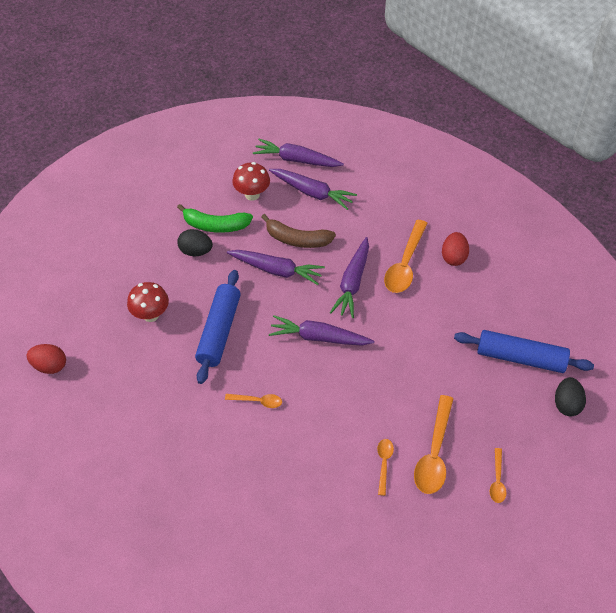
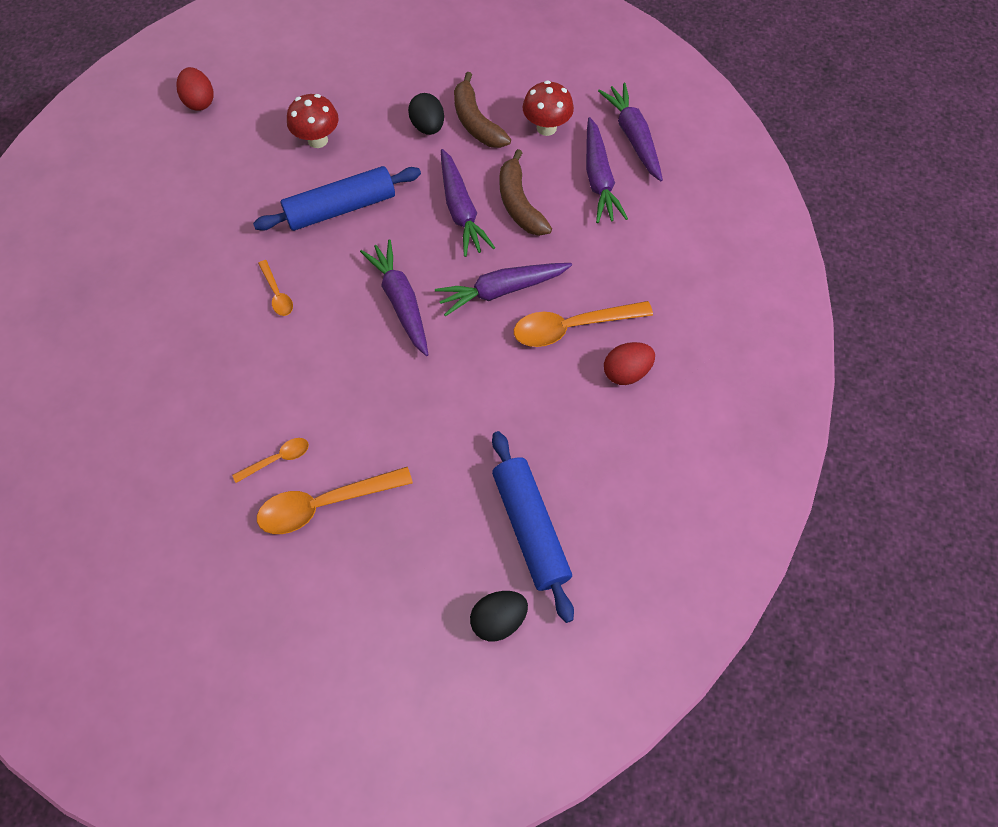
camera: 55 degrees right, 10 degrees up
green banana [177,204,253,233] -> brown banana [454,72,511,148]
orange spoon [490,448,506,503] -> none

